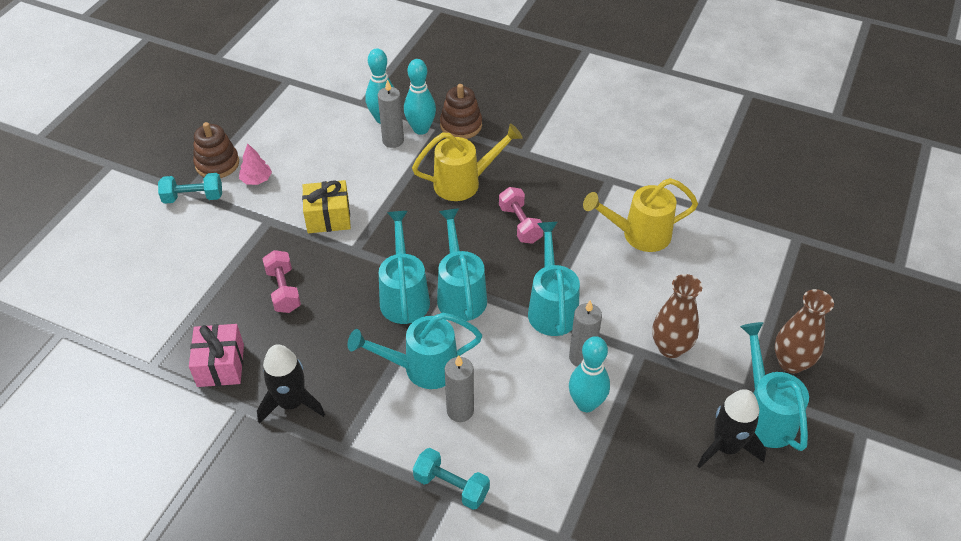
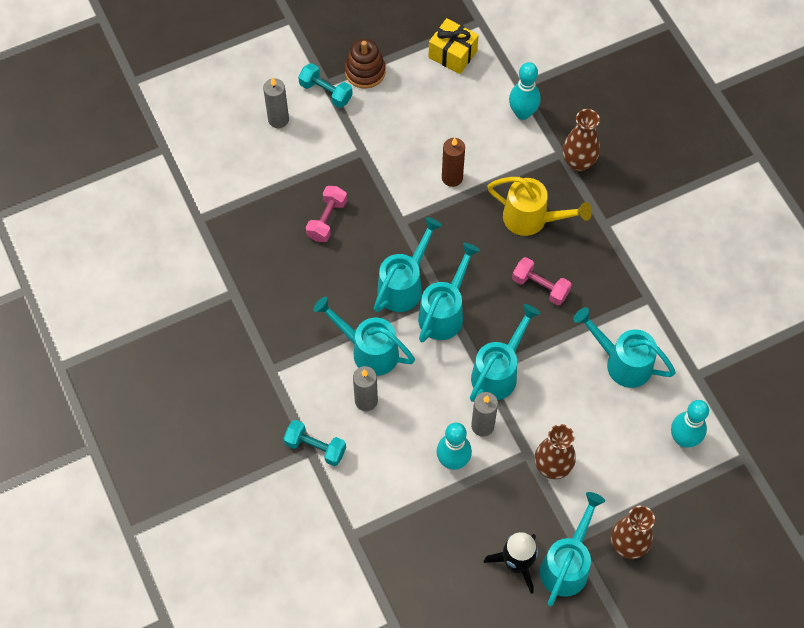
camera: 40 degrees right, 15 degrees up
pink gift [189,324,244,387] -> none
pink tree [239,144,272,185] -> none
black rocket [257,344,325,424] -> none
yellow gift [302,180,351,233] -> yellow gift moved to [429,18,479,74]
grey candle [378,79,404,148] -> grey candle moved to [263,78,289,128]
turquoise bowling pin [404,59,436,135] -> turquoise bowling pin moved to [671,400,709,448]
turquoise dumbbell [413,448,490,510] -> turquoise dumbbell turned 45 degrees counterclockwise [283,420,346,466]
brown stacking toy [440,84,482,139] -> brown vase [563,109,600,172]
pink dumbbell [499,187,543,244] -> pink dumbbell turned 75 degrees counterclockwise [512,257,572,305]
yellow watering can [583,178,698,252] -> turquoise watering can [573,307,676,388]
none -> brown candle [442,138,465,187]

